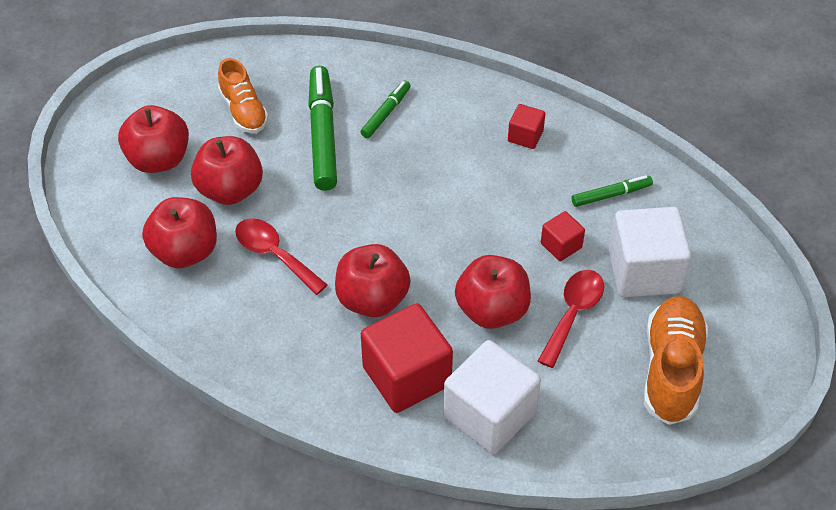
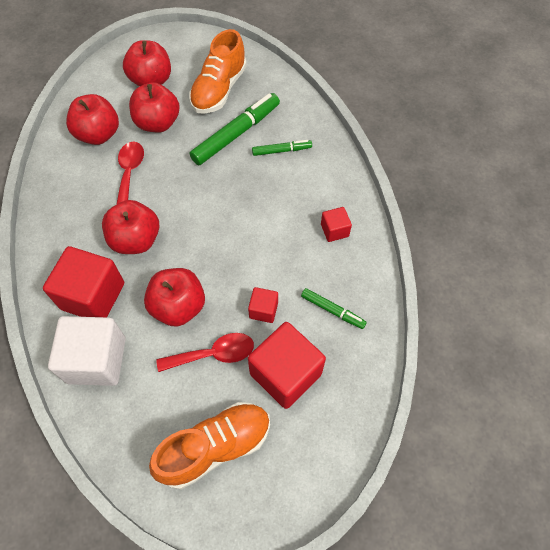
camera: 50 degrees right, 10 degrees up
orange shoe [218,58,269,133] -> orange shoe [189,29,247,114], size x1.51
white cube [609,207,691,297] -> red cube [248,322,326,409]

